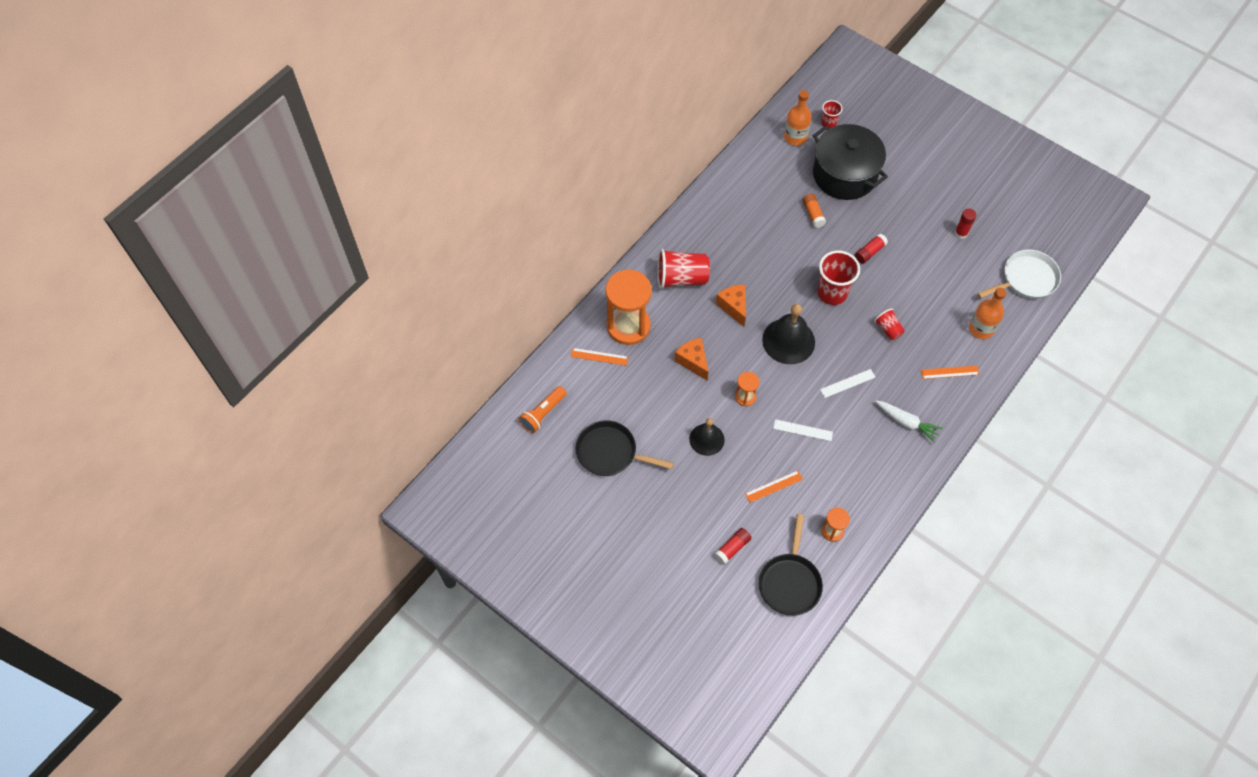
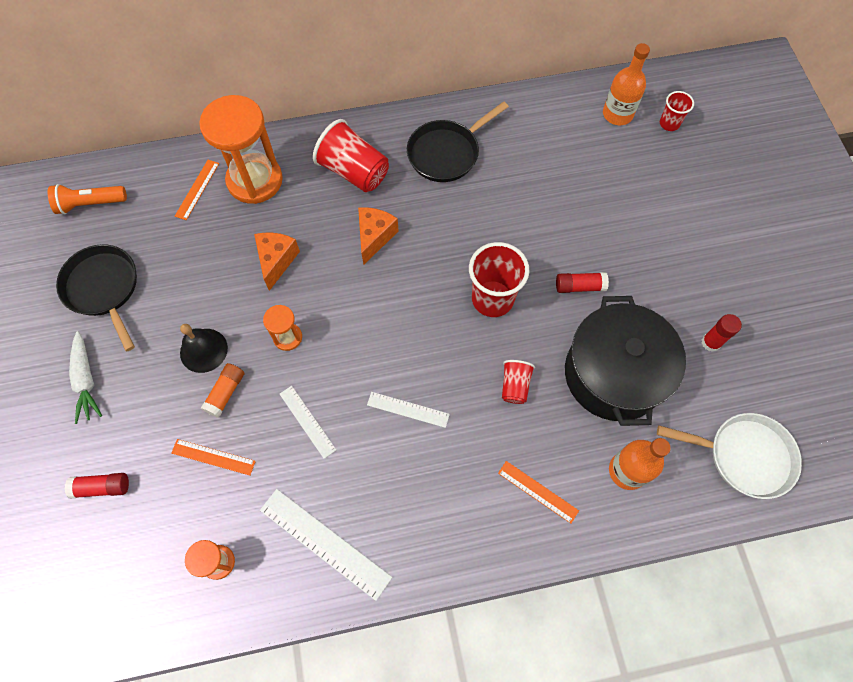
camera: 40 degrees right, 5 degrees up
orange ruler [571,348,628,366] -> orange ruler turned 60 degrees clockwise [175,160,219,220]
black pan [759,514,823,616] -> black pan moved to [407,101,509,182]
black bell [762,304,815,364] -> none
orange glue stick [802,194,826,228] -> orange glue stick moved to [201,363,244,418]
black pot [813,124,888,200] -> black pot moved to [565,296,686,426]
white carrot [875,400,943,443] -> white carrot moved to [69,331,102,424]
none -> white ruler [260,489,392,601]

